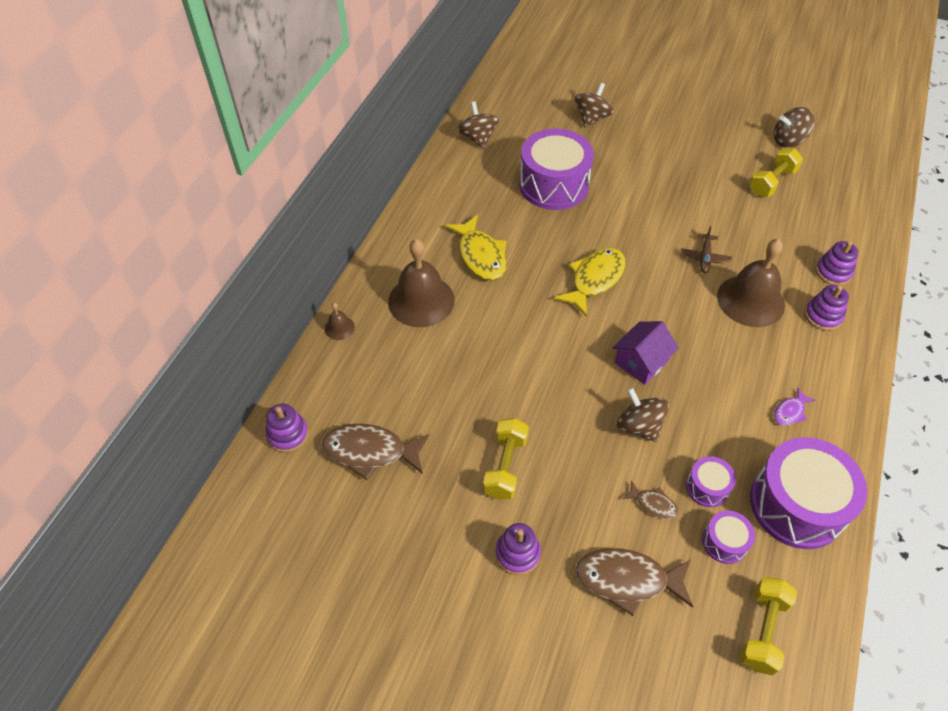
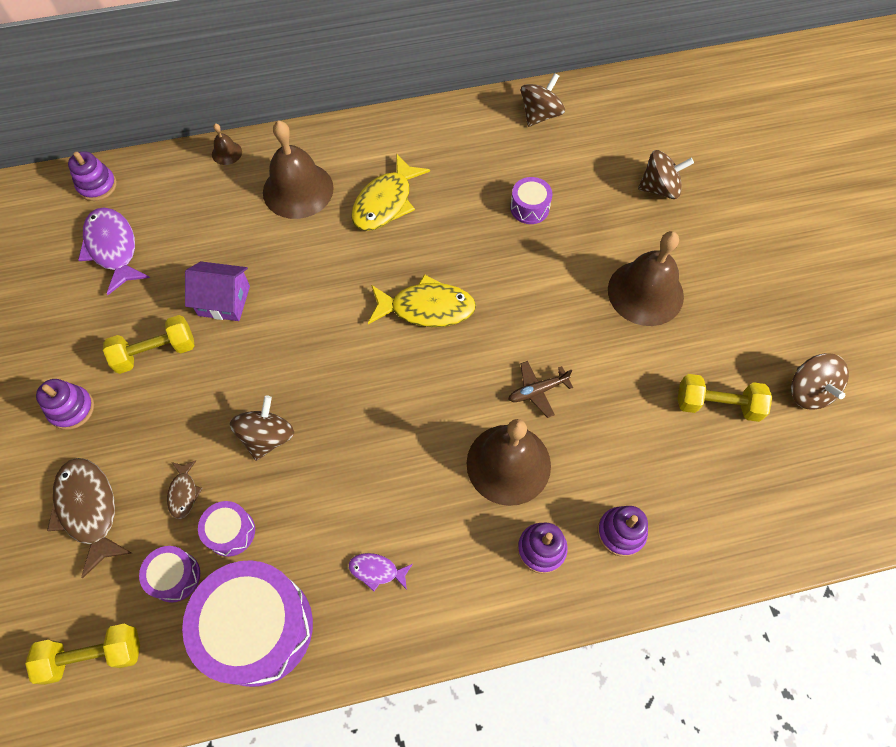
camera: 55 degrees right, 10 degrees up
brown fish [322,424,429,480] -> purple fish [78,207,150,295]
purple drum [519,129,594,210] -> purple drum [510,177,553,224], size x0.47
purple house [612,321,679,385] -> purple house moved to [185,261,250,321]
brown spinning top [774,107,814,148] -> brown spinning top turned 150 degrees counterclockwise [791,353,849,410]
none -> brown bell [608,231,684,326]

